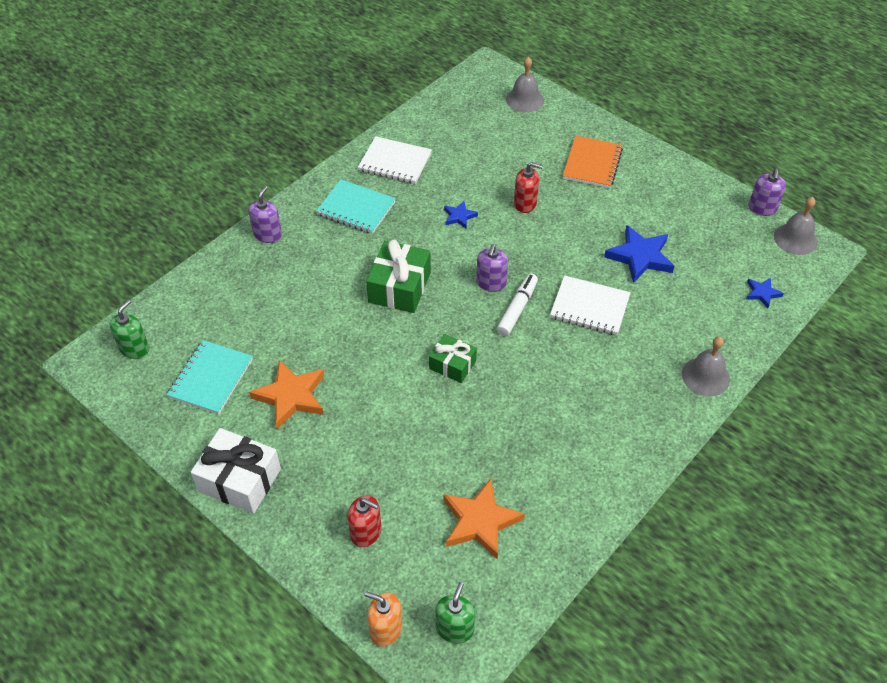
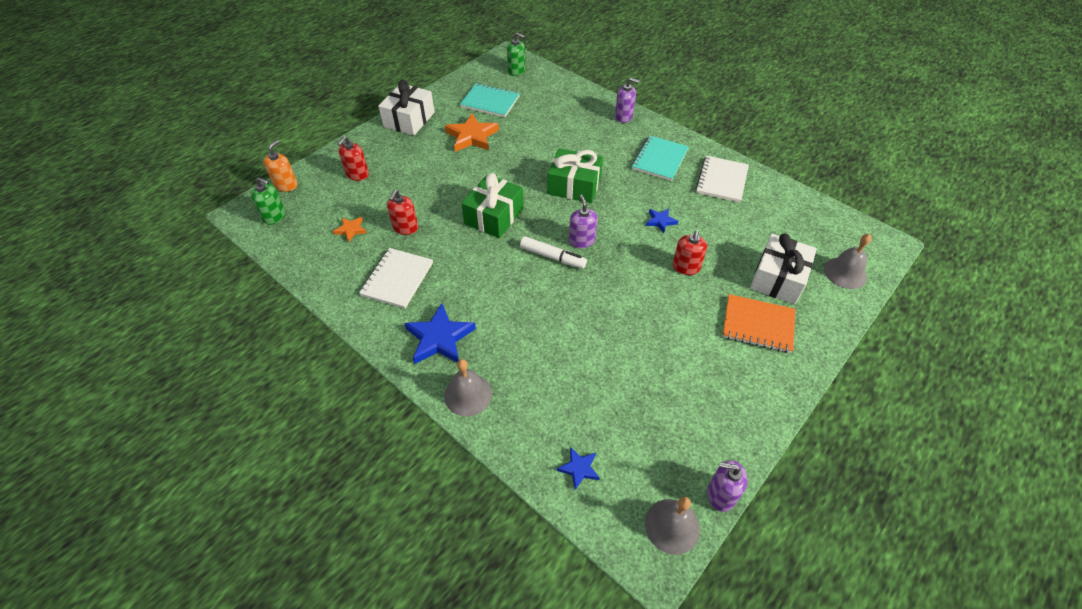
camera: 90 degrees right, 0 degrees up
green gift [429,334,477,383] -> green gift [461,173,524,238], size x1.60
orange star [443,479,525,559] -> orange star [333,217,367,242], size x0.52
purple soap dispenser [476,244,508,292] -> purple soap dispenser turned 60 degrees clockwise [569,195,598,248]
white notebook [550,275,631,335] -> white notebook moved to [359,248,433,309]
blue star [604,225,674,283] -> blue star moved to [404,303,476,364]
none -> red soap dispenser [387,190,418,235]
none -> white gift [750,234,817,304]

